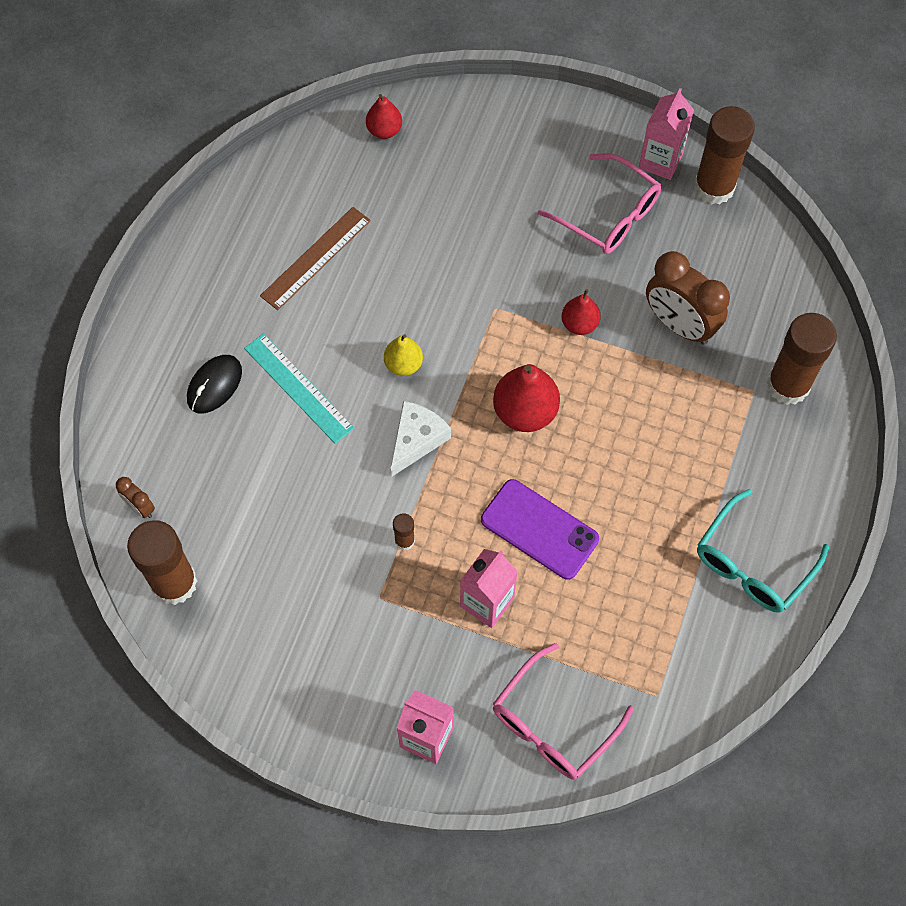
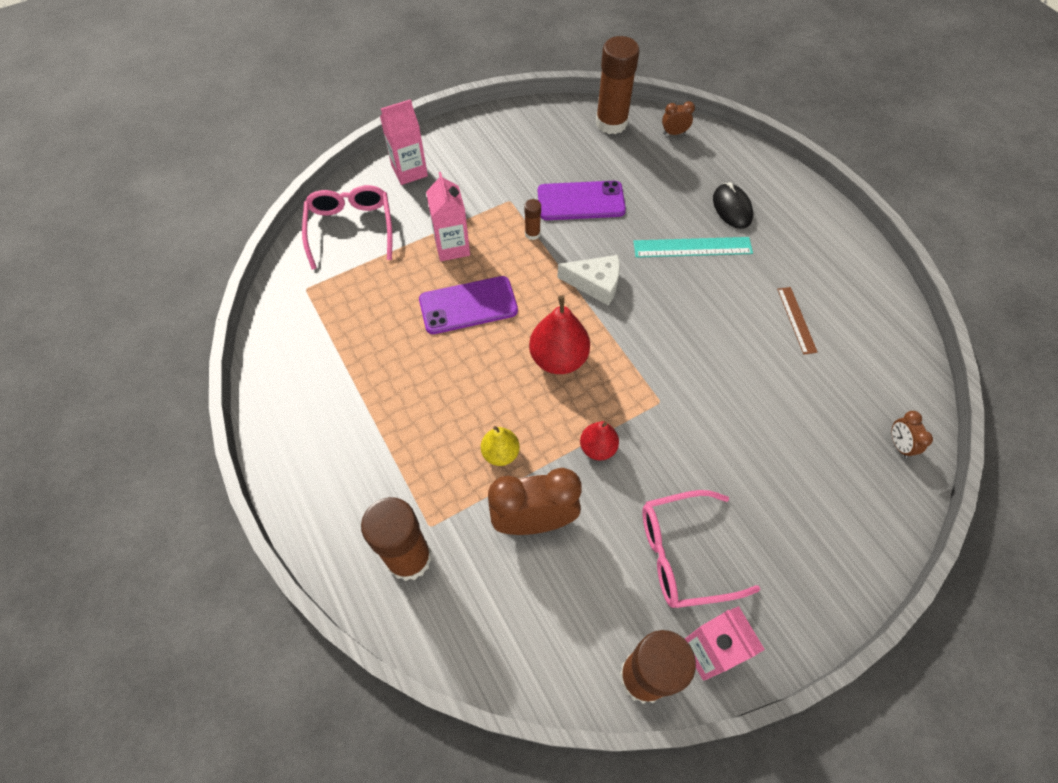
camera: 130 degrees right, 5 degrees down
brown ruler [260,207,371,310] -> brown ruler [777,287,818,355], size x0.64
red pear [366,94,402,139] -> brown clock [892,411,933,458]
yellow pear [384,334,423,376] -> yellow pear moved to [481,426,520,466]
white cheese [391,401,451,476] -> white cheese turned 60 degrees counterclockwise [557,255,620,306]
turquoise glasses [697,489,829,613] -> none
none -> purple phone [538,181,626,220]

